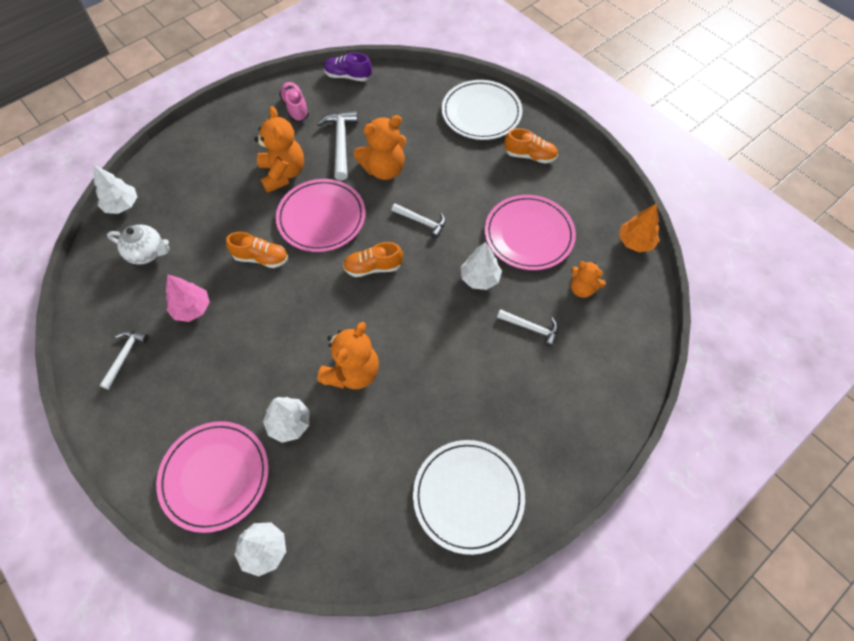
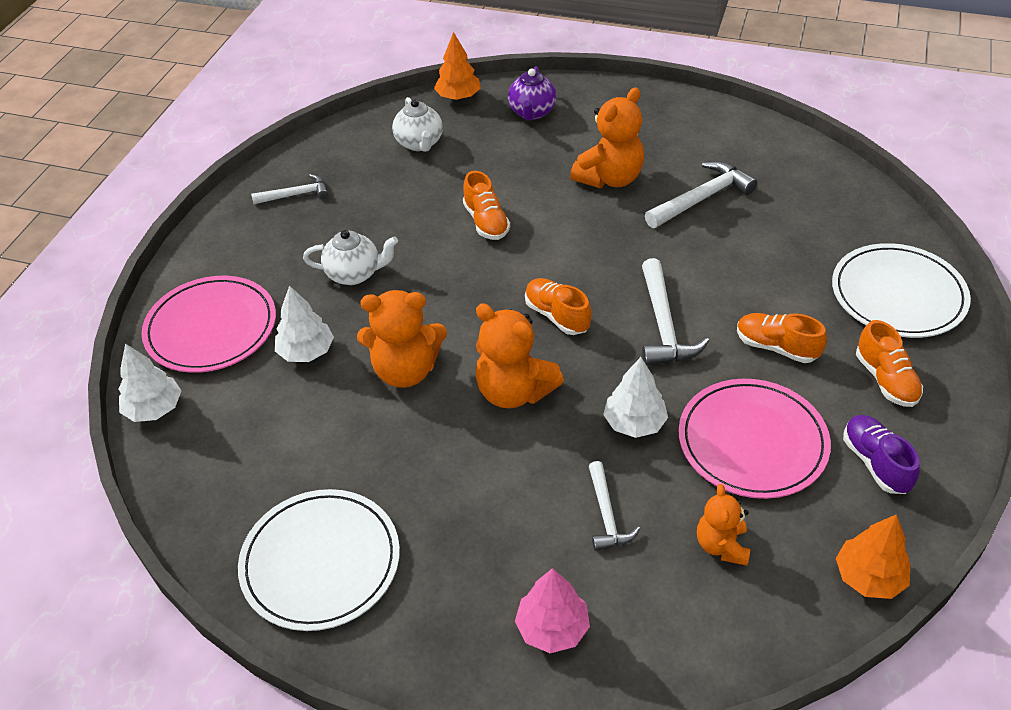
camera: 60 degrees right, 15 degrees down
white tree [93,164,137,214] -> orange tree [434,32,481,100]
pink tree [166,274,210,322] -> pink tree moved to [515,568,590,653]
pink plate [276,179,366,252] -> none
pink shoe [279,82,309,122] -> none
purple shoe [324,53,372,81] -> purple shoe moved to [843,415,920,494]
orange teddy bear [353,115,406,180] -> orange teddy bear moved to [475,303,564,408]
white hammer [392,203,446,238] -> white hammer [642,258,709,366], size x1.59
none -> white teapot [303,230,398,285]
none -> purple teapot [508,66,557,120]
none -> orange shoe [737,313,827,363]

